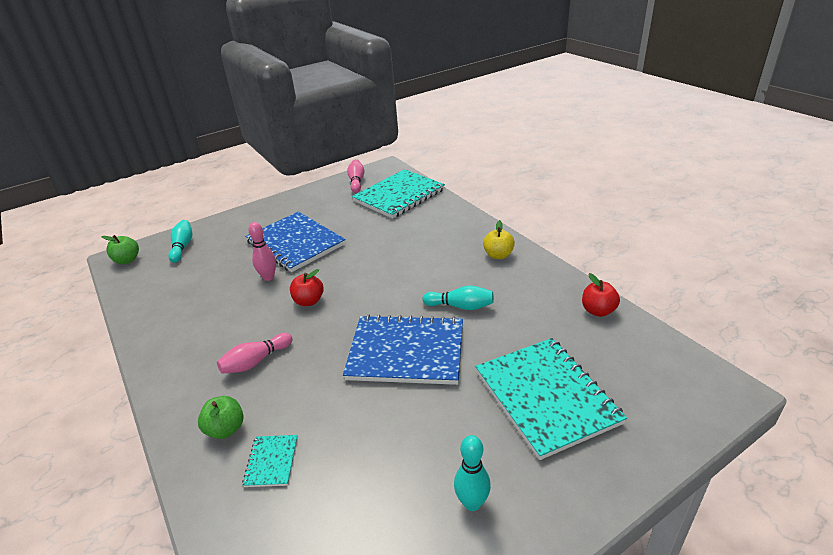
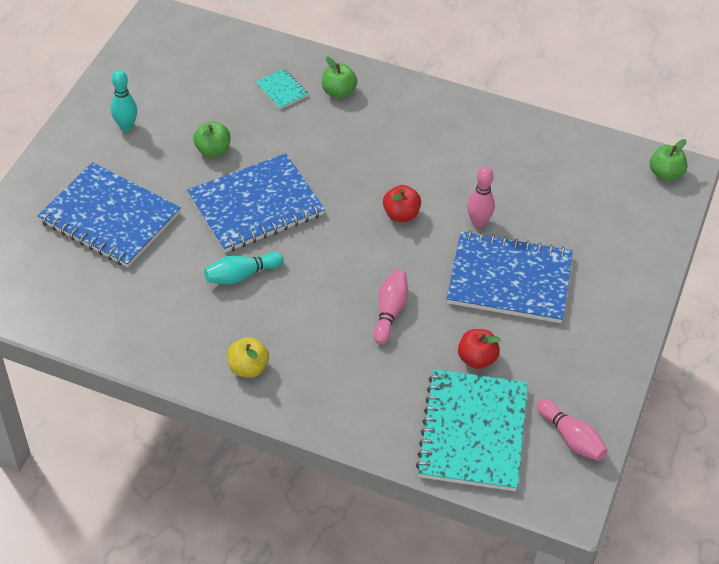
camera: 140 degrees right, 15 degrees up
turquoise bowling pin [168,220,192,263] -> none
pink bowling pin [217,333,293,374] -> pink bowling pin moved to [373,269,408,345]
turquoise notebook [475,338,627,460] -> blue notebook [37,162,181,268]
red apple [582,273,620,317] -> red apple moved to [458,329,501,369]
none -> green apple [193,121,230,157]

